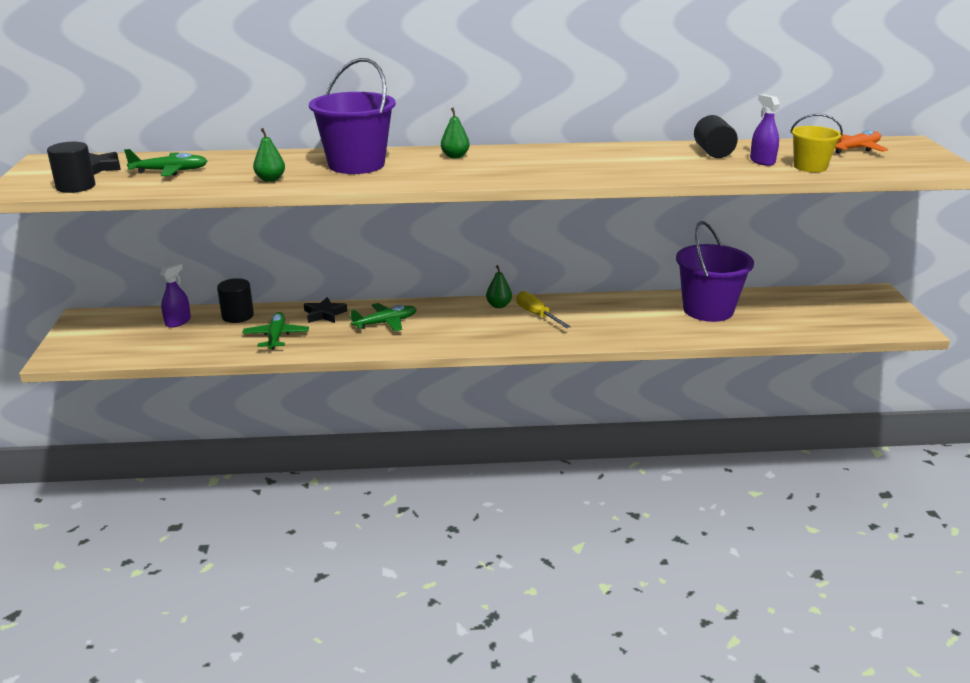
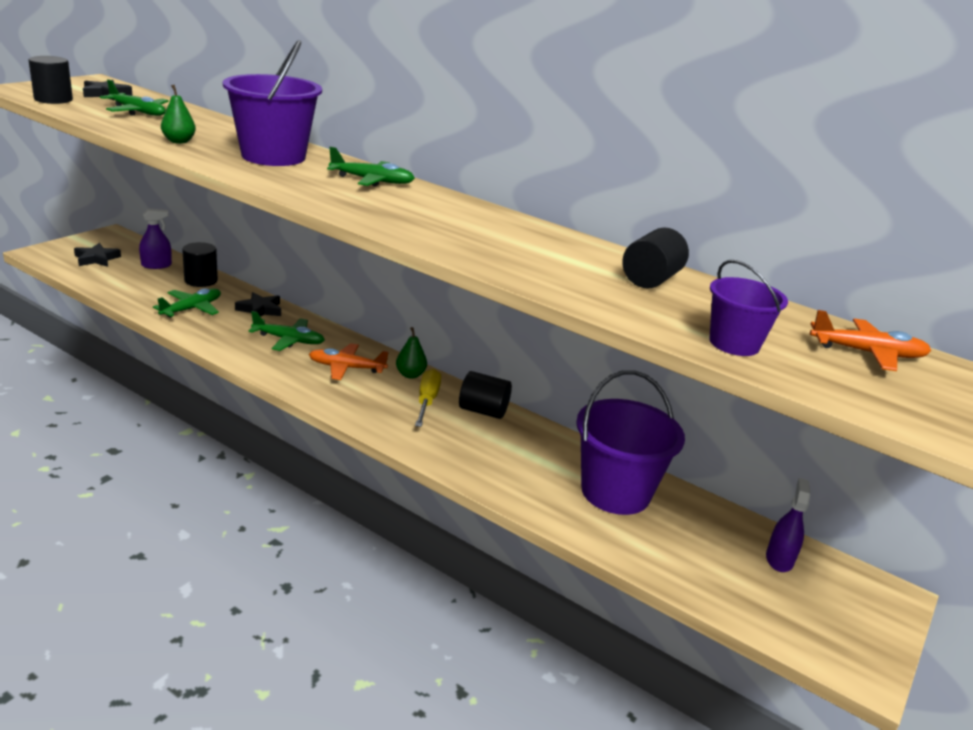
camera: 35 degrees right, 0 degrees up
green pear [441,107,470,158] -> green plane [327,147,415,187]
purple spray bottle [750,94,780,166] -> purple spray bottle moved to [766,478,810,572]
yellow bucket [790,114,843,172] -> purple bucket [709,260,788,356]
none -> black star [74,243,121,267]
none -> orange plane [309,343,389,380]
none -> black cylinder [459,371,512,419]

